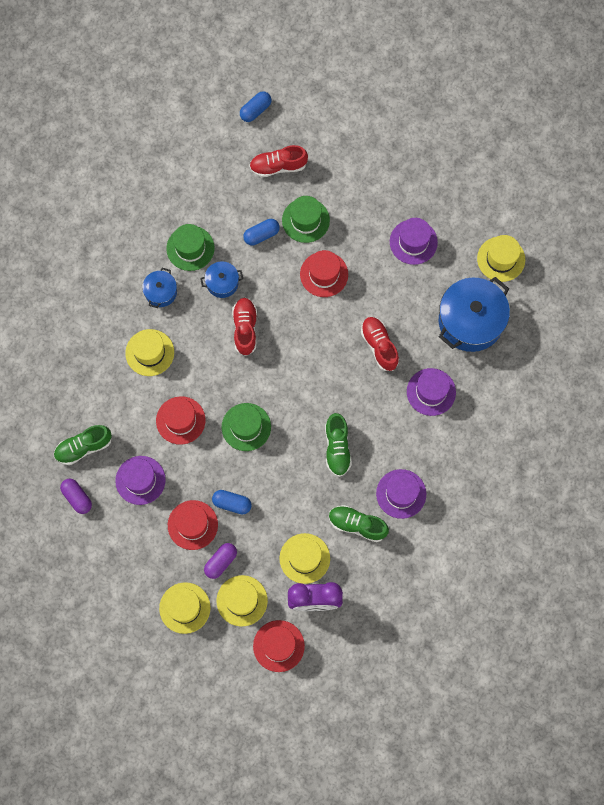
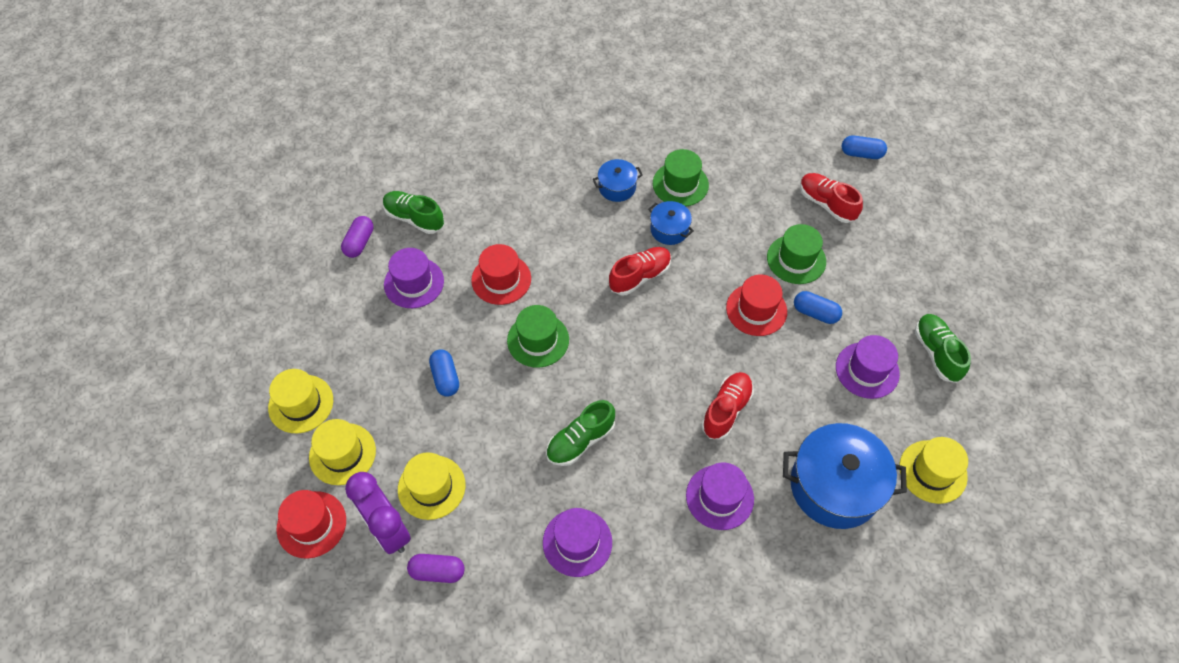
camera: 55 degrees right, 15 degrees down
yellow hat [125,329,174,376] -> none
red hat [168,500,218,550] -> none
purple capsule [204,543,237,579] -> purple capsule moved to [407,554,465,583]
blue capsule [243,219,280,246] -> blue capsule moved to [794,291,842,324]
green shoe [329,505,389,542] -> green shoe moved to [915,314,971,383]

